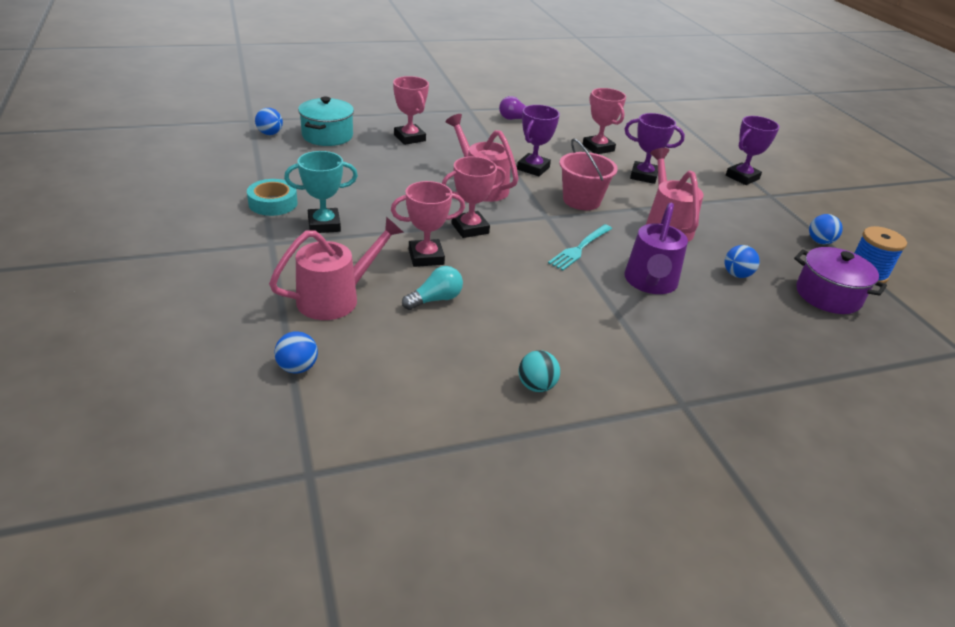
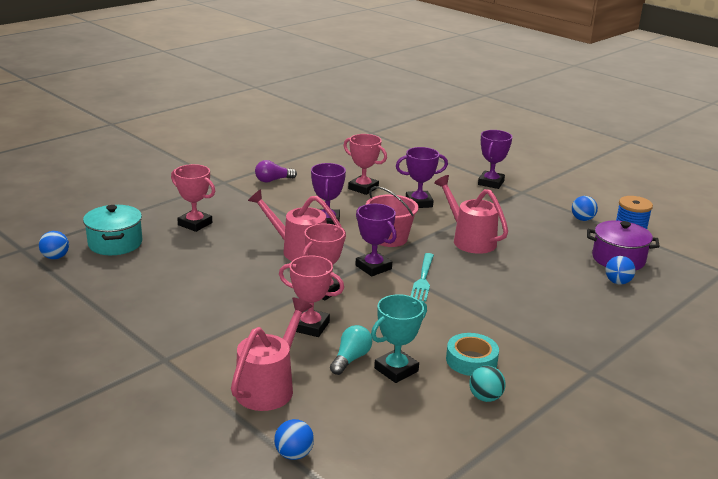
camera: 25 degrees left, 10 degrees down
turquoise tape [247,179,298,216] -> turquoise tape moved to [446,333,499,376]
turquoise trophy [284,151,358,233] -> turquoise trophy moved to [371,294,427,383]
pink trophy [391,181,465,267] -> pink trophy turned 60 degrees clockwise [279,255,344,337]
purple watering can [625,203,688,294] -> none
blue ball [725,245,760,278] -> blue ball moved to [605,256,635,284]
none -> purple trophy [356,204,397,276]

